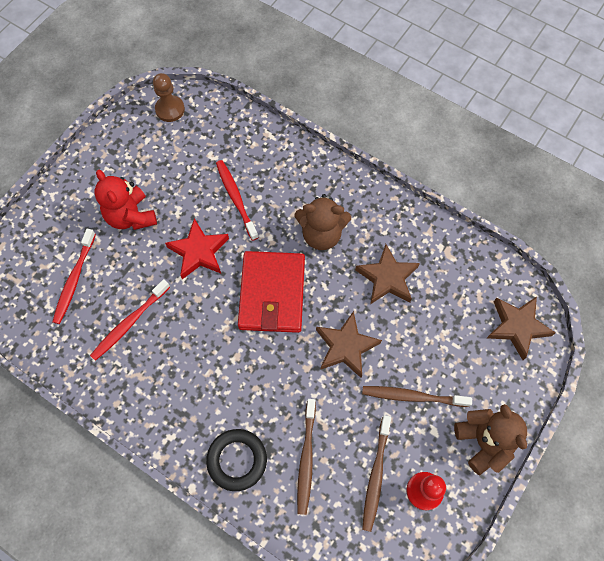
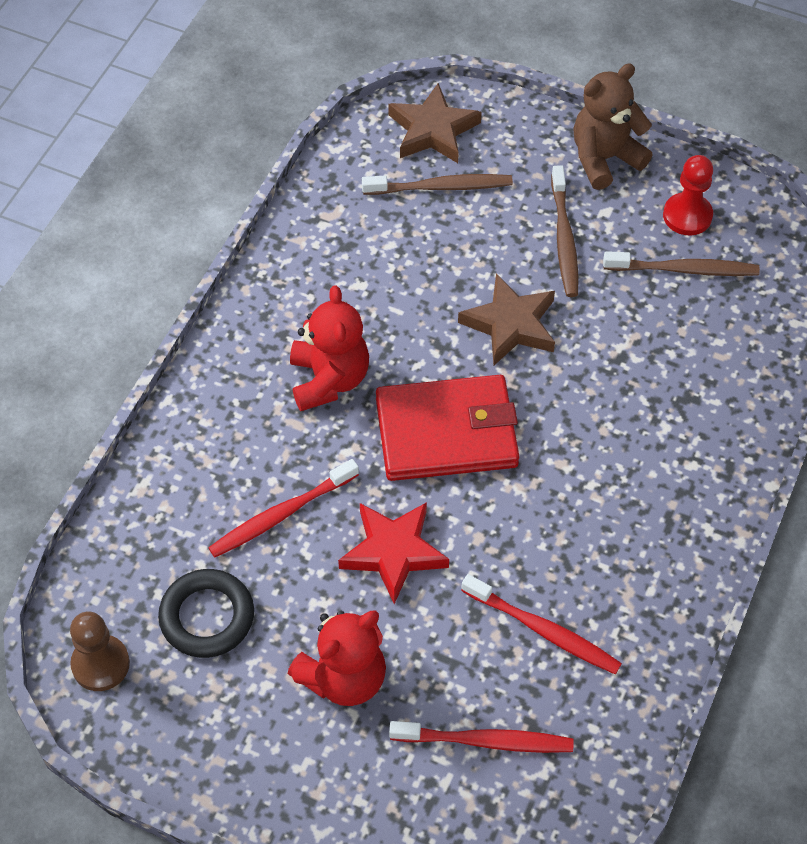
camera: 100 degrees left, 10 degrees down
black ring [206,429,267,491] -> black ring moved to [158,569,254,658]
brown teddy bear [295,194,351,250] -> red teddy bear [290,285,369,411]
brown toothbrush [297,399,316,515] -> brown toothbrush moved to [362,174,513,195]
brown star [355,244,420,304] -> none

